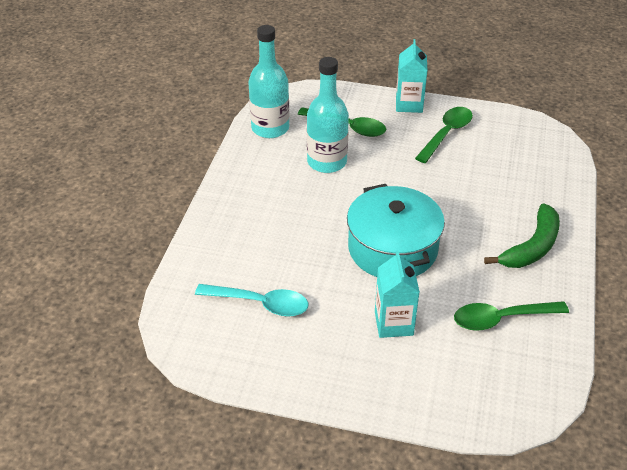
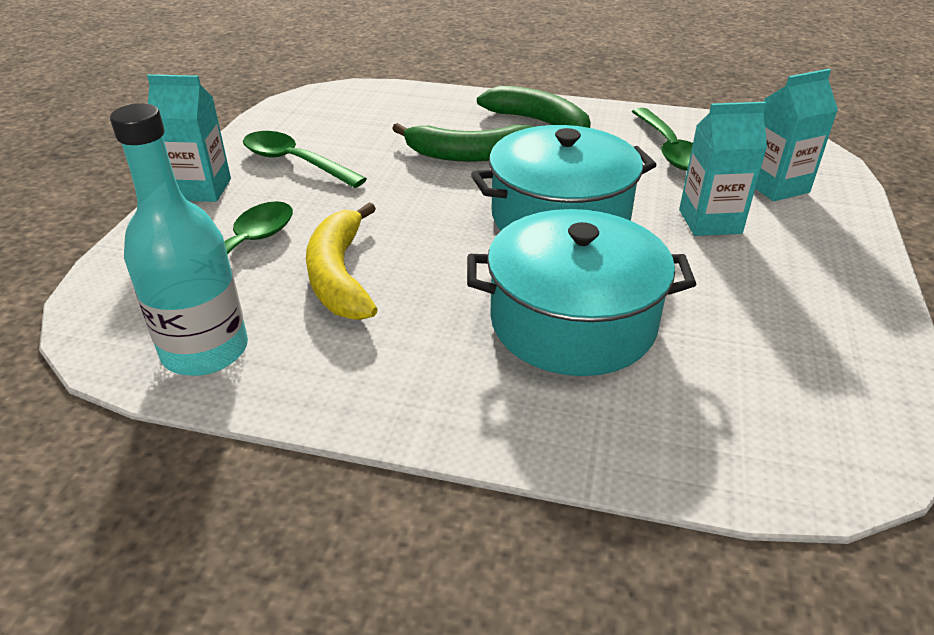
camera: 90 degrees left, 5 degrees down
turquoise spoon [195,284,308,317] -> none
turquoise bottle [307,57,349,173] -> yellow banana [306,202,378,320]
none -> green banana [392,123,533,162]
none -> turquoise pot [467,209,696,376]
none -> turquoise carton [755,69,838,201]

